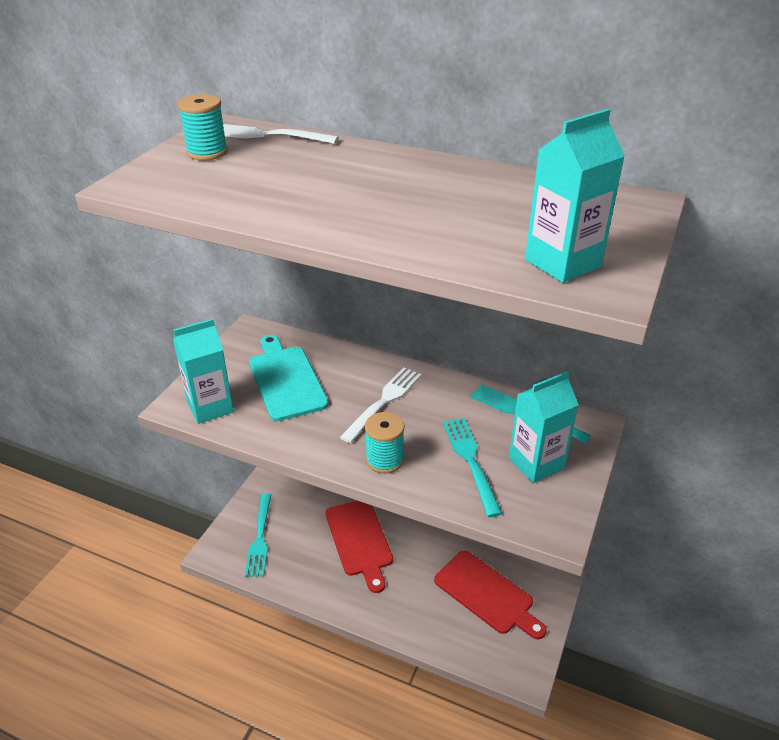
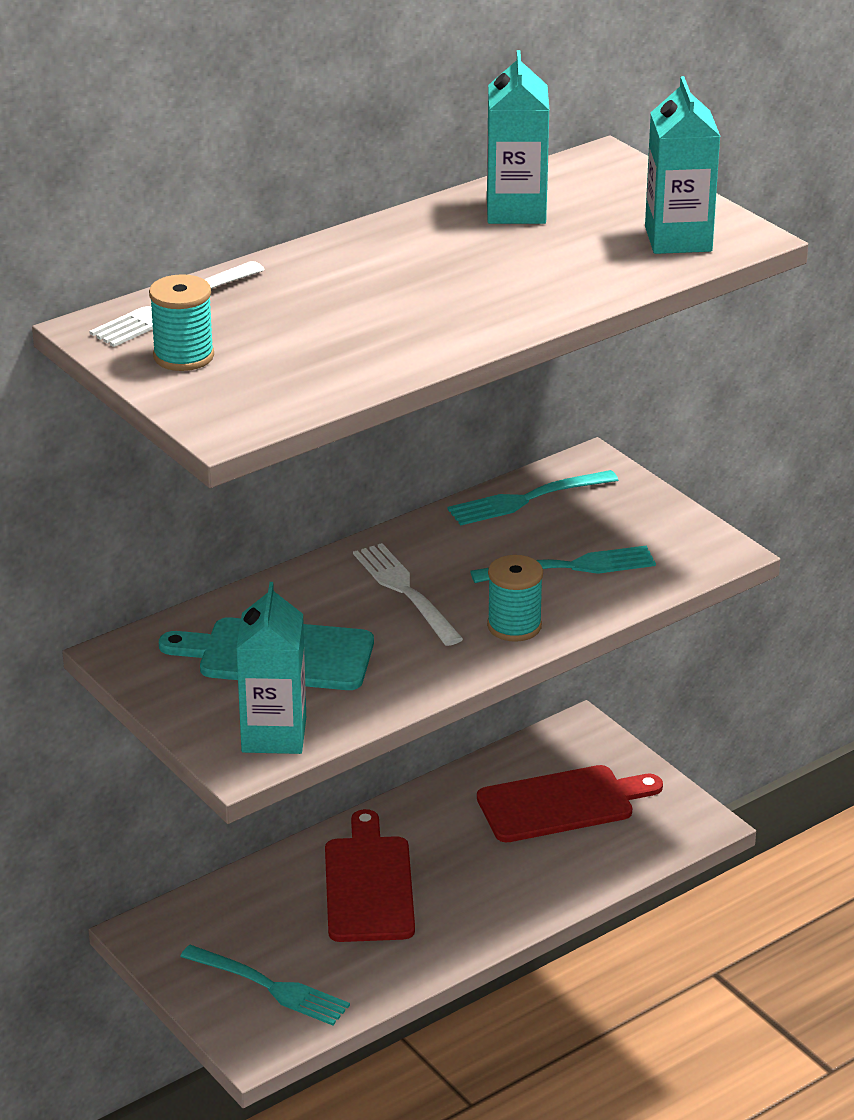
camera: 60 degrees left, 5 degrees down
red cutting board [325,501,393,593] -> red cutting board turned 105 degrees counterclockwise [325,809,415,942]
turquoise fork [442,418,502,517] -> turquoise fork turned 150 degrees clockwise [470,546,656,583]
turquoise carton [509,371,579,483] -> turquoise carton moved to [487,50,549,224]

